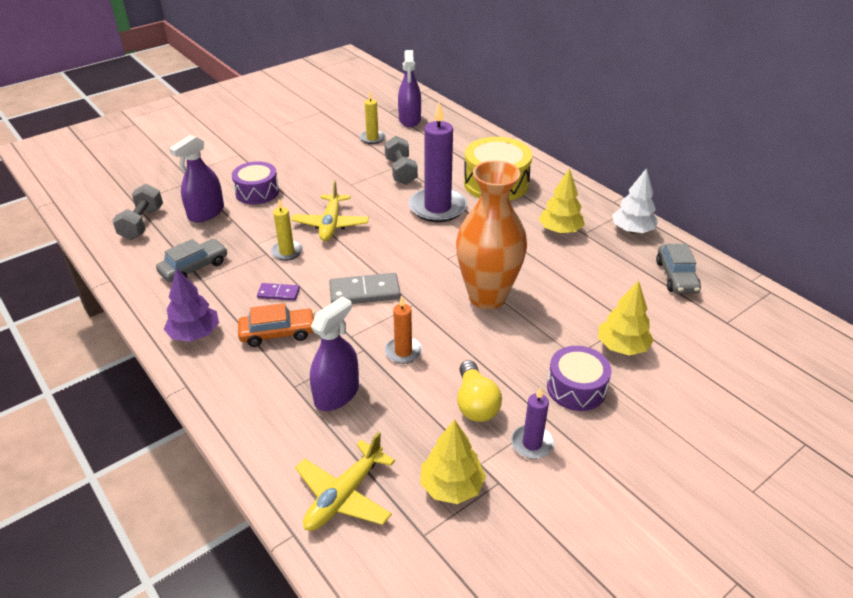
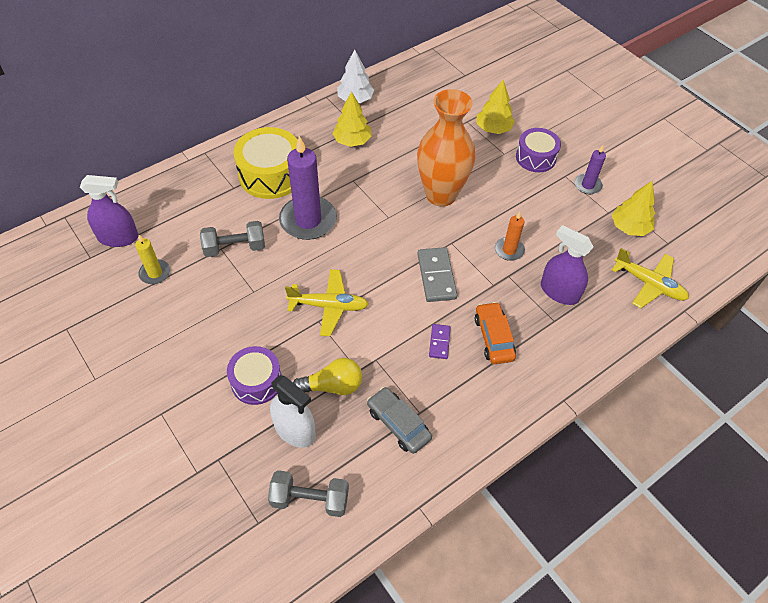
camera: 90 degrees left, 15 degrees up
purple tree [164,268,219,342] -> none
purple spray bottle [169,135,224,222] -> white spray bottle [270,375,316,448]
yellow candle [270,200,303,261] -> none
yellow light bulb [457,360,502,422] -> yellow light bulb moved to [293,358,362,395]
grey car [656,244,701,294] -> none

